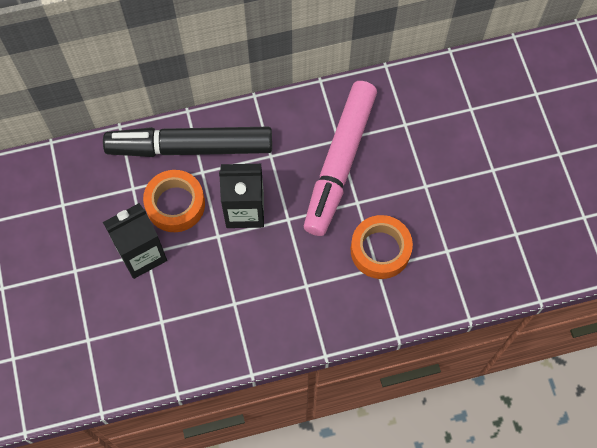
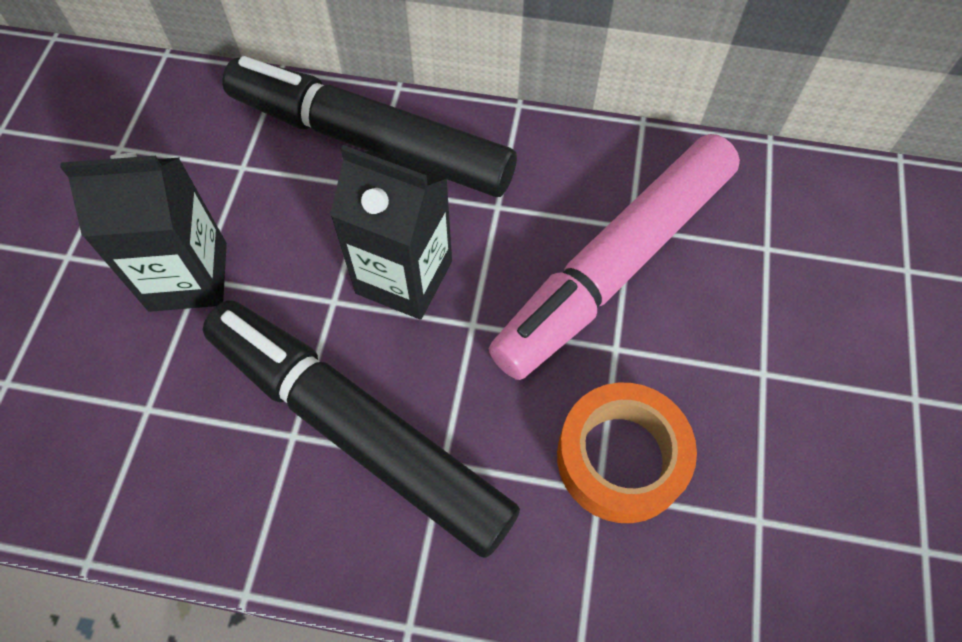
camera: 25 degrees right, 5 degrees down
orange tape [143,170,205,232] -> none
none -> black marker [203,300,520,558]

